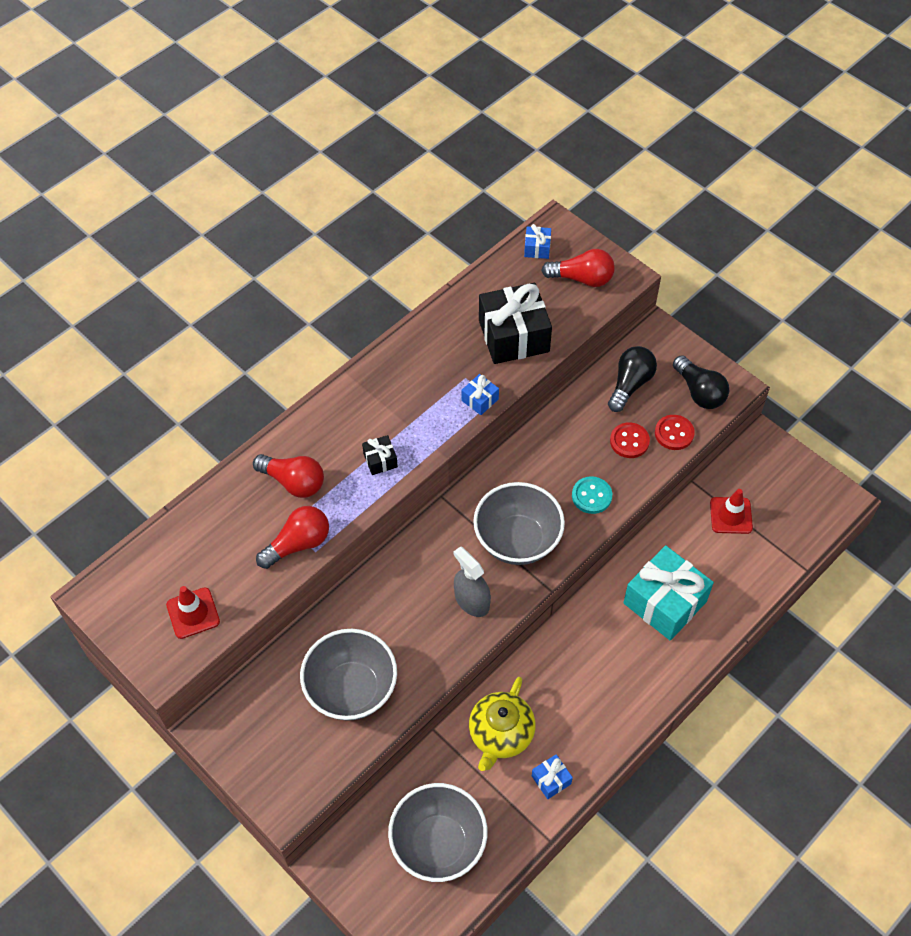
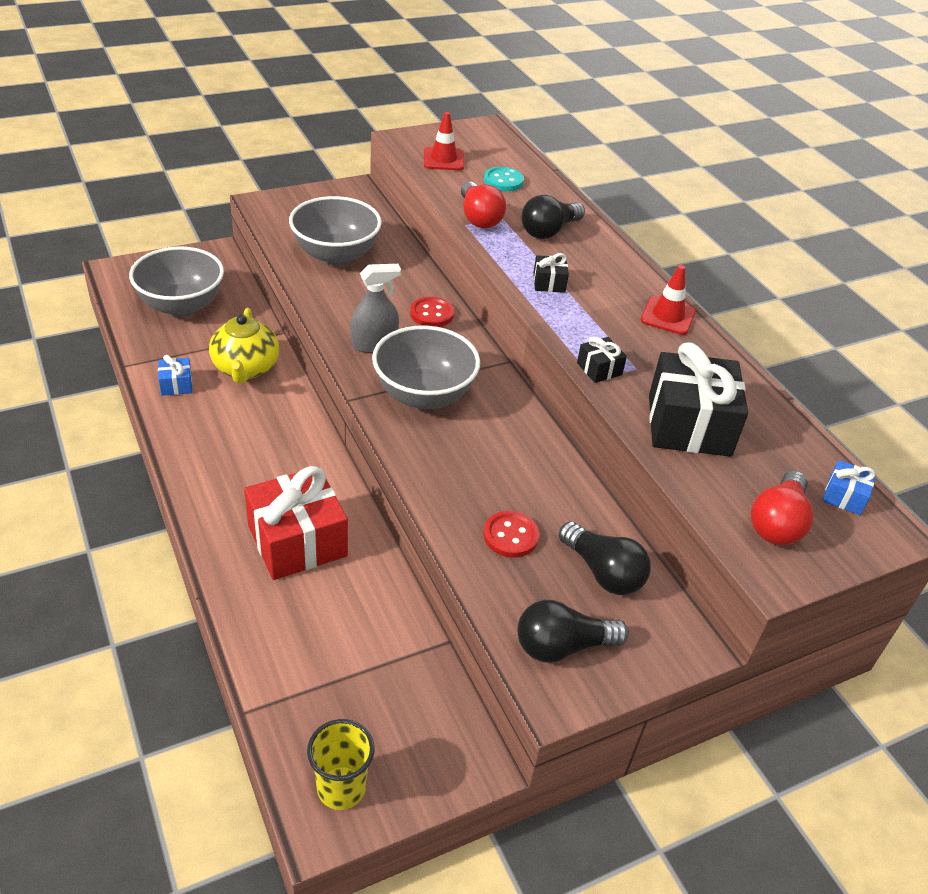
camera: 105 degrees right, 15 degrees down
red light bulb [253,454,324,498] -> black light bulb [521,195,585,239]
blue gift [462,374,499,415] -> black gift [577,337,627,383]
yellow teapot [469,677,536,771] -> yellow teapot turned 135 degrees counterclockwise [209,308,279,384]
turquoise button [572,476,612,514] -> turquoise button moved to [484,167,524,191]
turquoise gift [623,545,714,641] -> red gift [244,466,348,580]
red button [655,415,695,450] -> red button moved to [410,297,454,327]
red traffic cone [710,489,753,534] -> red traffic cone moved to [640,265,696,335]
none -> yellow cup [307,719,375,810]

